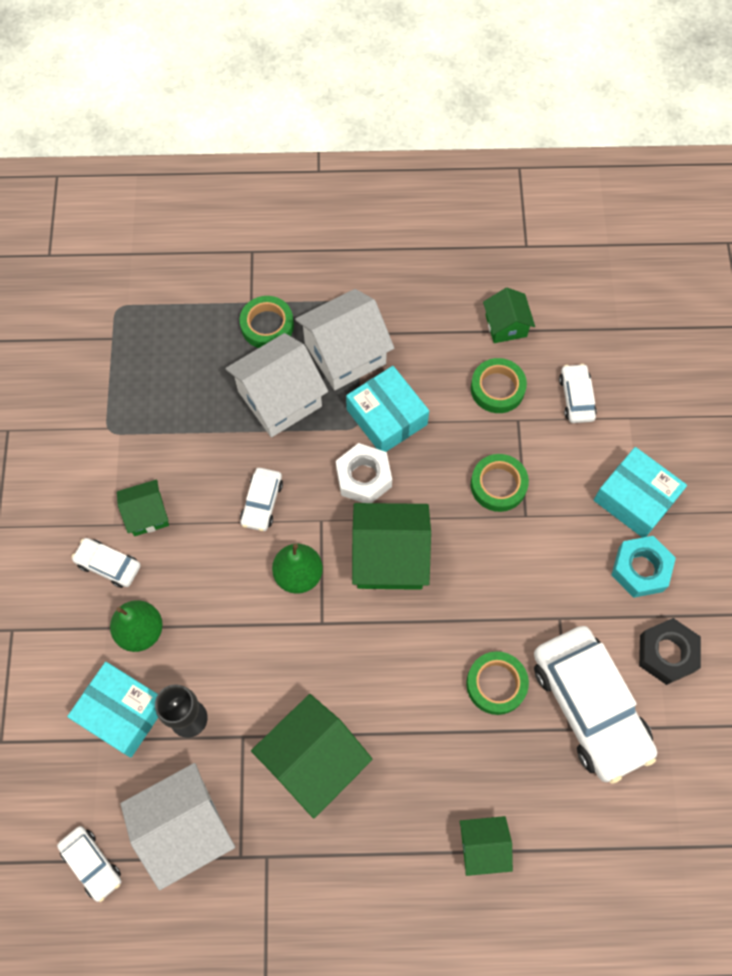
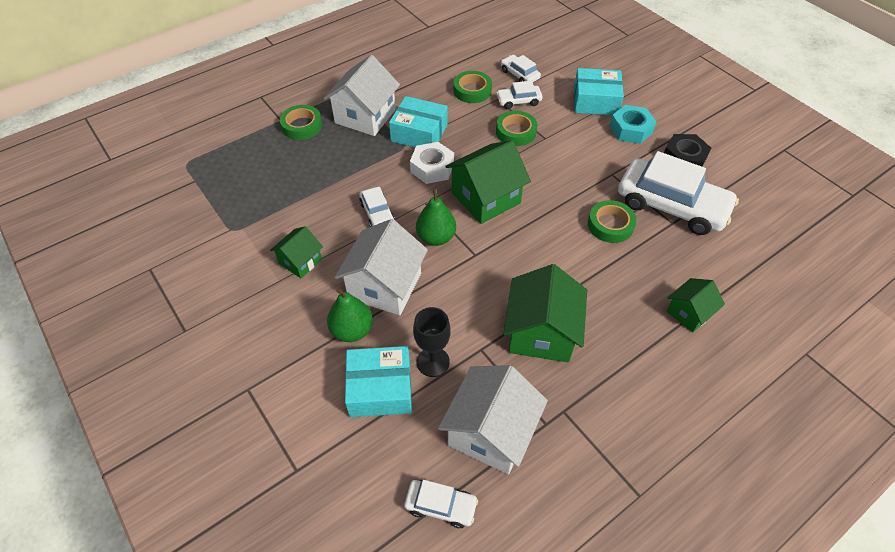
camera: 35 degrees left, 15 degrees down
white car [72,538,141,588] -> white car moved to [496,81,543,109]
white house [225,333,328,437] -> white house moved to [335,219,428,315]
green house [483,288,535,343] -> none

